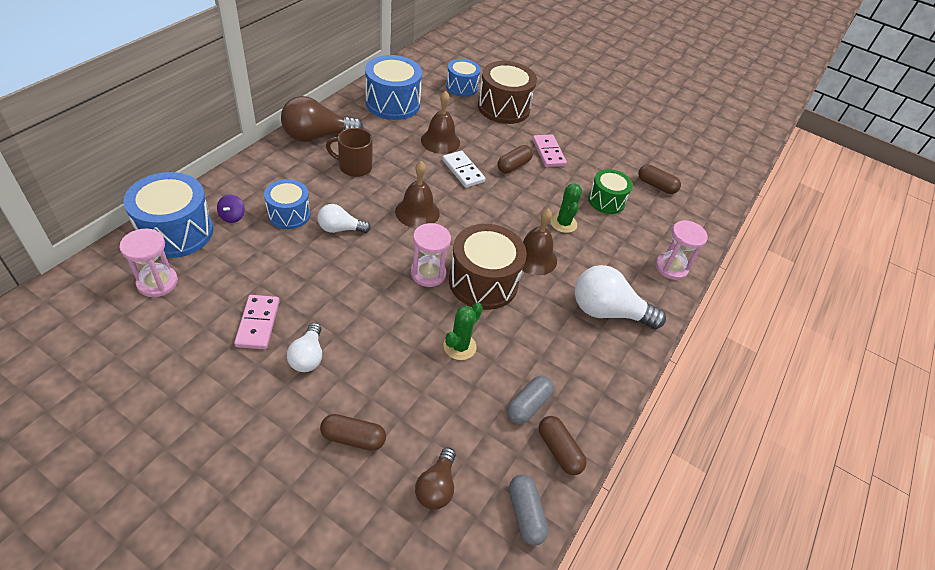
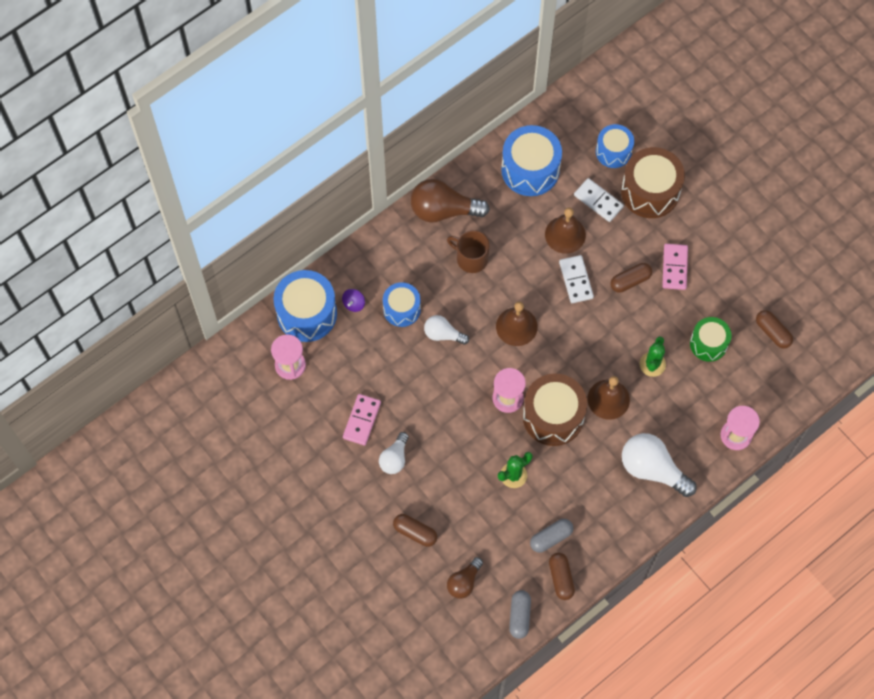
camera: 25 degrees right, 20 degrees up
none -> white domino [574,178,624,222]

